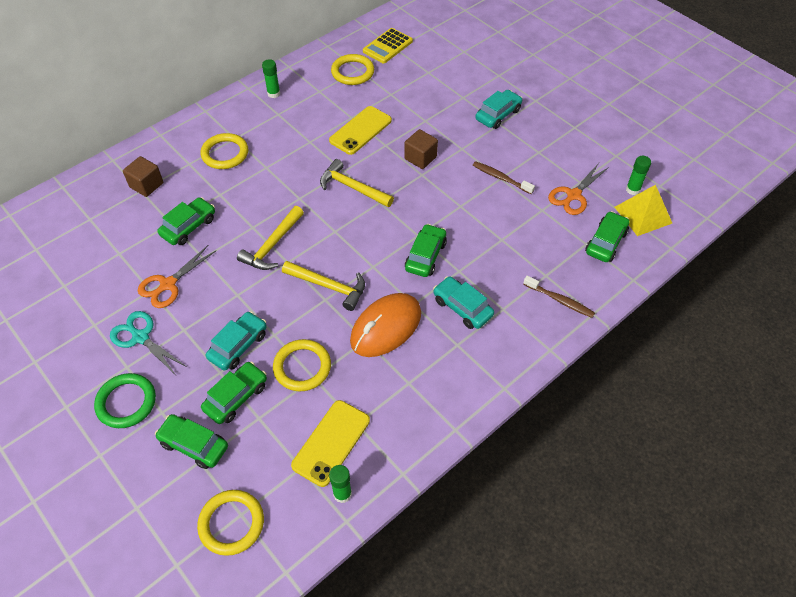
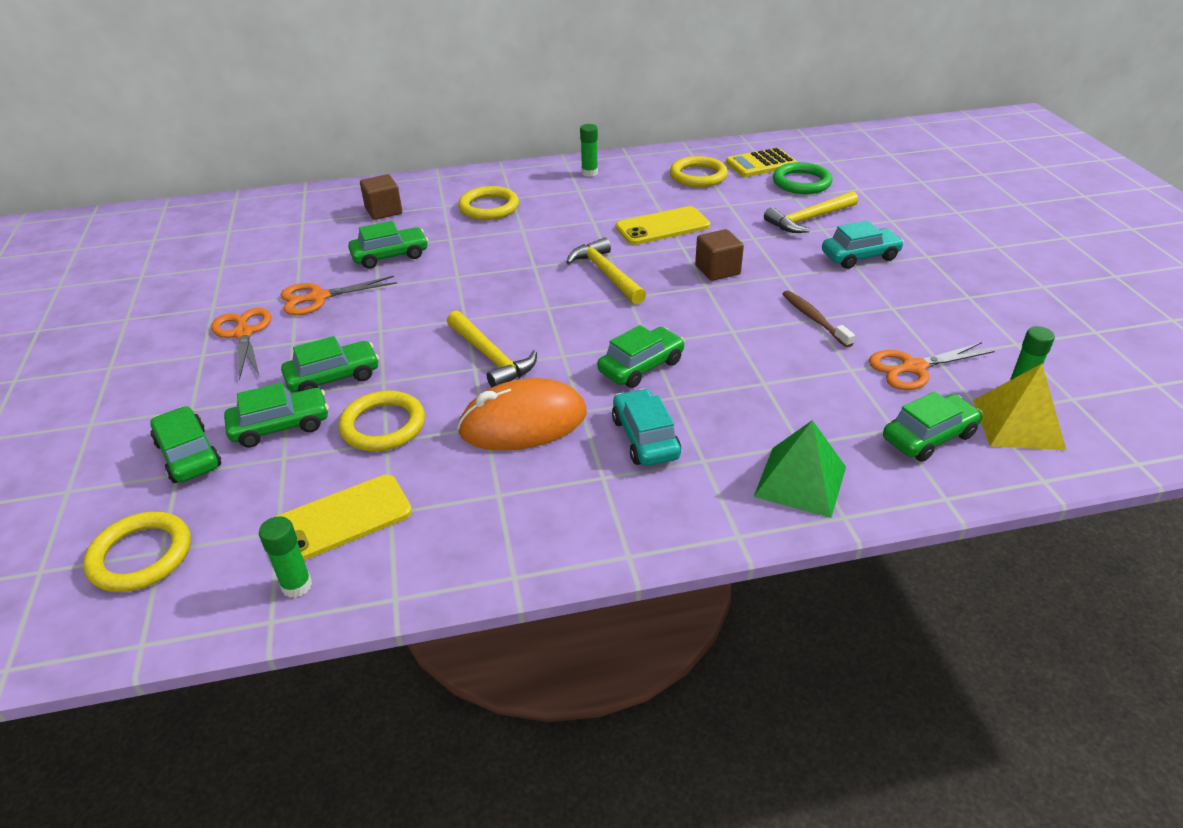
camera: 30 degrees right, 15 degrees down
green ring [94,373,156,428] -> green ring moved to [773,162,833,194]
turquoise scissors [110,311,188,375] -> orange scissors [211,308,271,380]
turquoise car [206,311,267,371] -> green car [281,336,379,392]
yellow hammer [237,206,304,270] -> yellow hammer moved to [764,191,858,233]
brown toothbrush [523,276,595,318] -> green pyramid [754,420,846,518]

